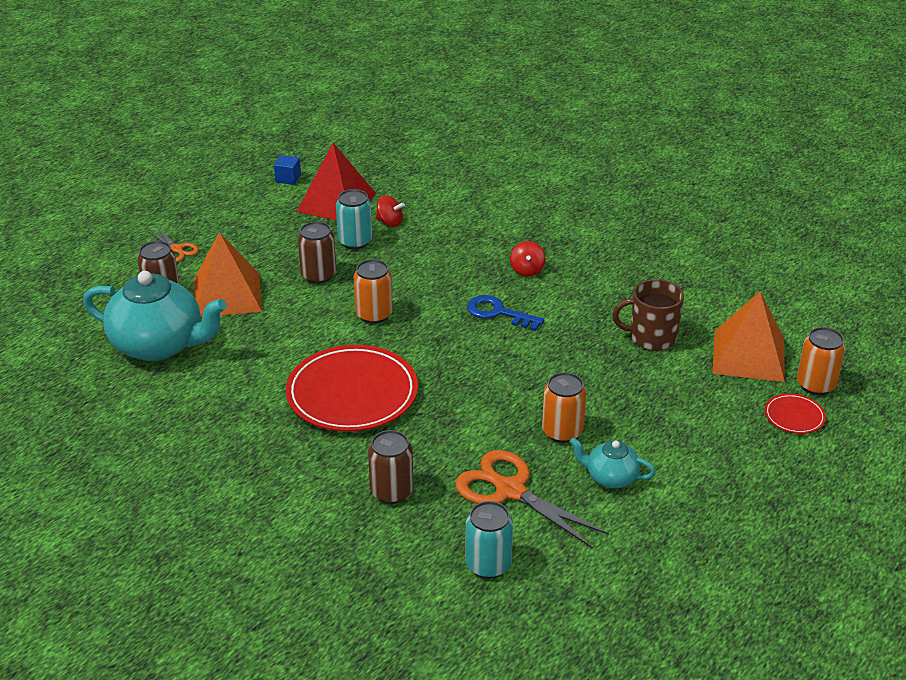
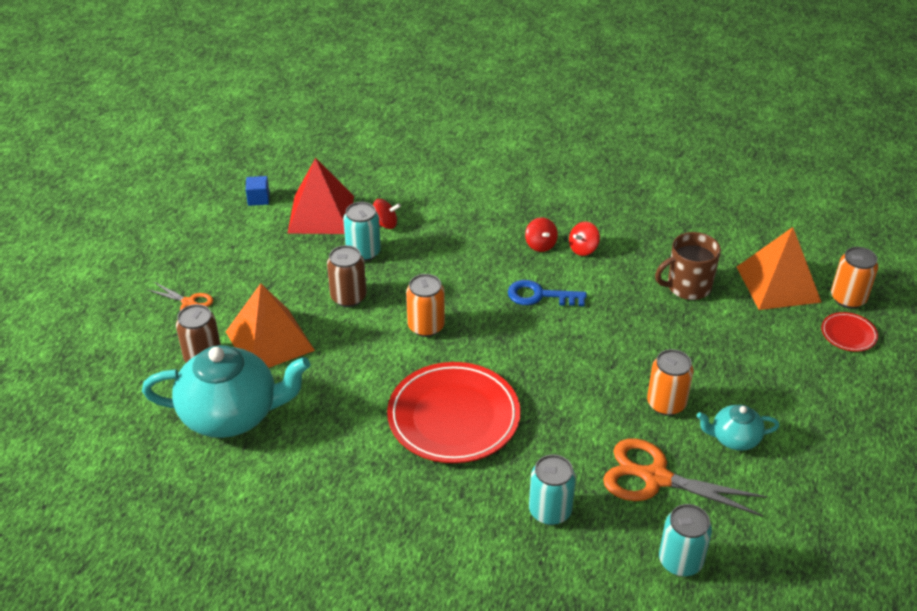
camera: 20 degrees left, 5 degrees up
brown can [368,430,413,504] -> turquoise can [529,455,576,525]
none -> red spinning top [569,222,600,256]

